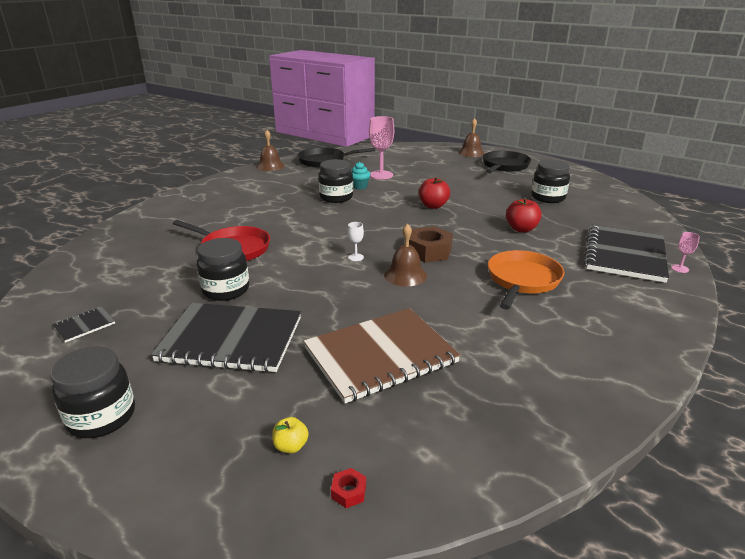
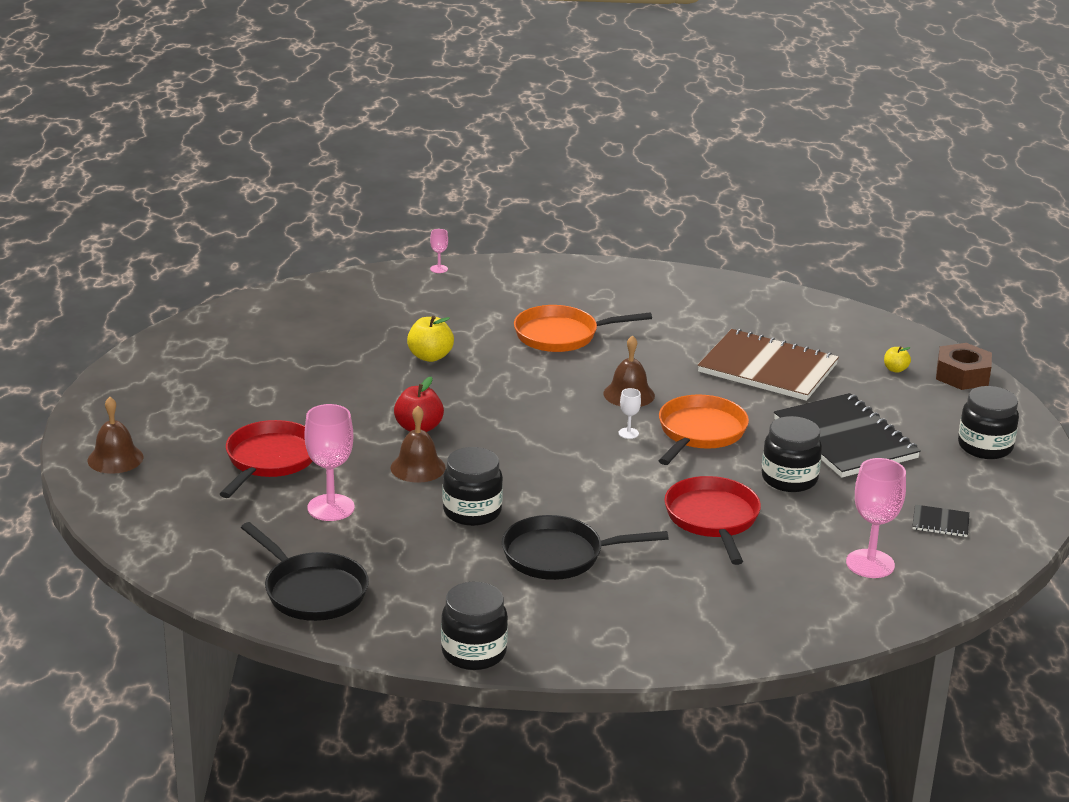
camera: 125 degrees left, 0 degrees up
brown bell [256,130,285,171] -> brown bell moved to [391,406,446,483]
red nut [331,468,366,508] -> none
turquoise cupcake [351,162,371,189] -> none
brown nut [409,226,453,262] -> brown nut moved to [936,343,992,390]
black pan [483,151,531,173] -> black pan moved to [502,515,669,580]
red apple [506,198,542,232] -> yellow apple [407,316,454,362]
black jar [531,160,570,203] -> black jar moved to [441,582,508,670]
black notebook [584,225,669,283] -> none
none -> red pan [220,420,313,498]
none -> orange pan [659,394,749,465]
none -> pink goblet [846,458,906,578]

